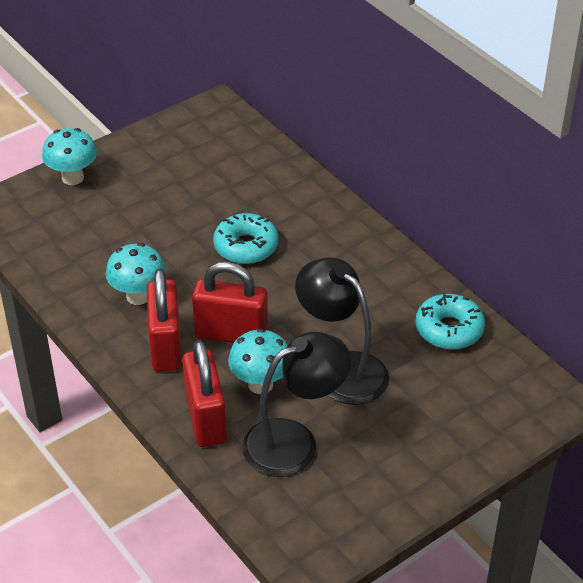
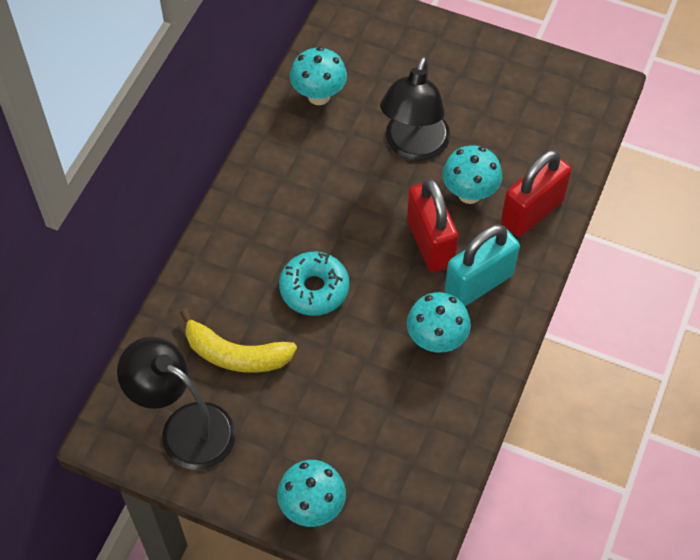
camera: 120 degrees left, 15 degrees up
red padlock [147,269,182,372] -> turquoise padlock [445,224,520,306]
black lamp [242,332,351,477] -> black lamp moved to [117,337,236,470]
turquoise donut [415,293,485,350] -> turquoise mushroom [290,47,347,105]
none -> yellow banana [180,309,297,373]

